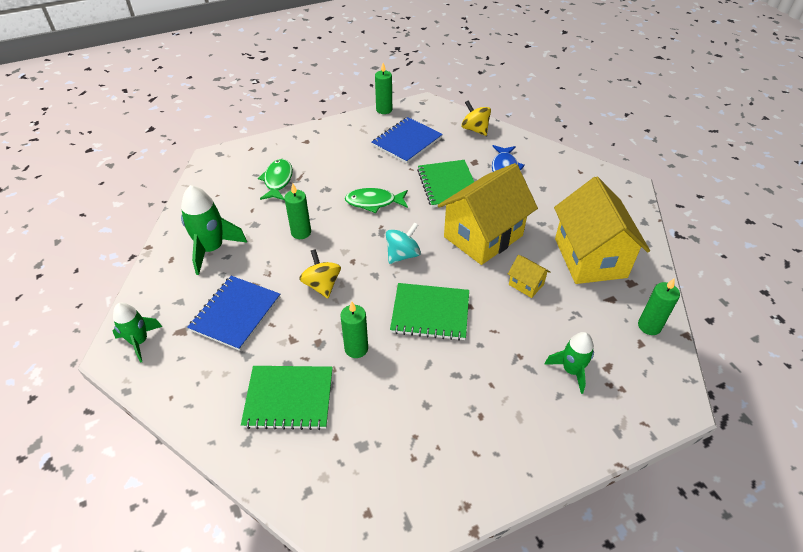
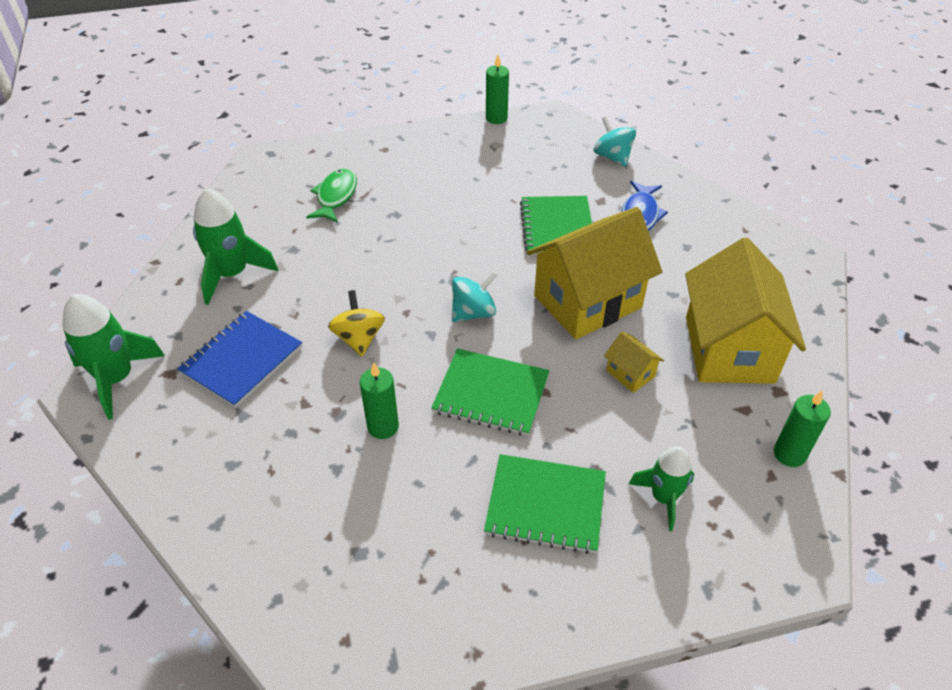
camera: 10 degrees right, 0 degrees up
green rocket [113,303,162,363] -> green rocket [63,294,165,420], size x1.54
green notebook [241,366,333,430] -> green notebook moved to [484,454,606,554]
green candle [284,183,311,239] -> none
green fish [345,188,408,213] -> none
blue notebook [372,117,443,164] -> none
yellow spinning top [461,100,491,136] -> turquoise spinning top [593,116,636,167]

